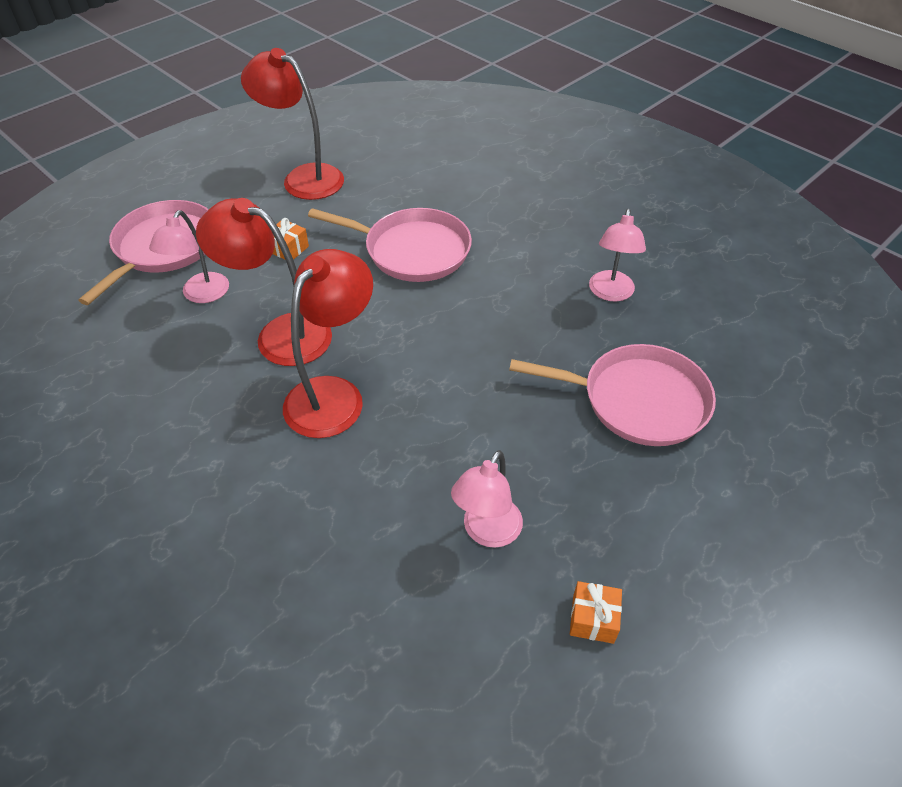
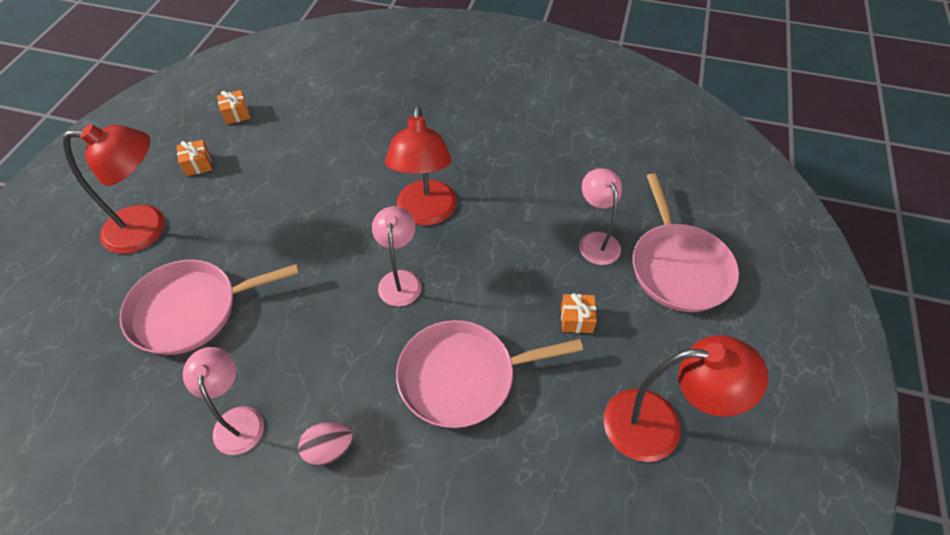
camera: 150 degrees right, 5 degrees up
red lamp [196,198,332,366] -> red lamp moved to [63,124,165,254]
pink lamp [451,450,523,548] -> pink lamp moved to [372,206,422,307]
none -> orange gift [217,90,251,125]
none -> pink egg [298,422,353,466]

